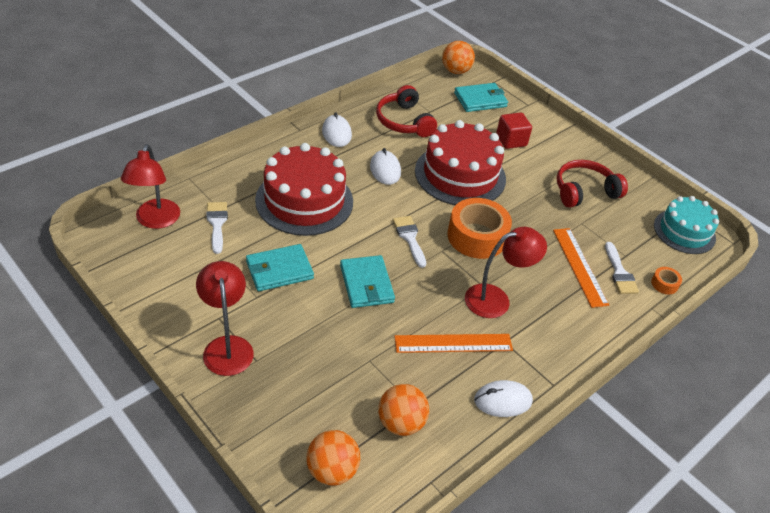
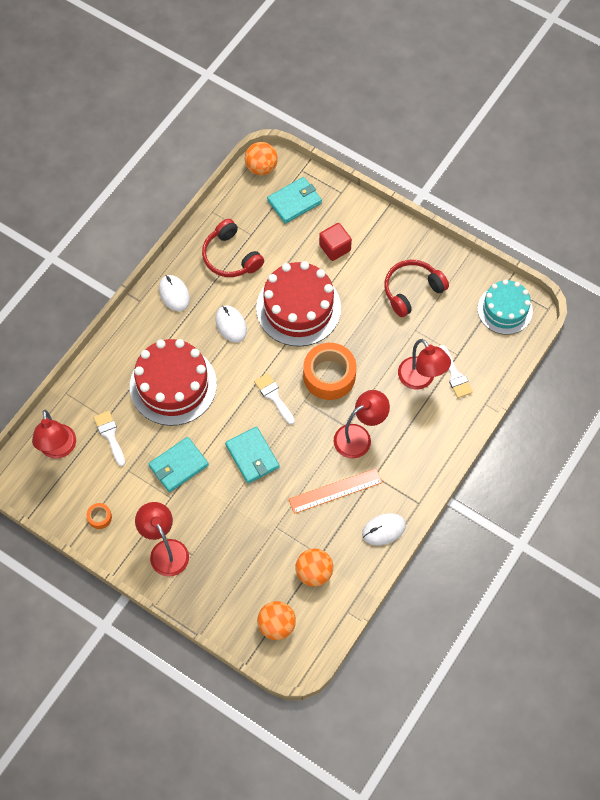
camera: 10 degrees left, 20 degrees up
orange ruler [553,228,609,308] -> red lamp [398,339,451,390]
orange tape [651,267,682,294] -> orange tape moved to [87,503,112,529]

